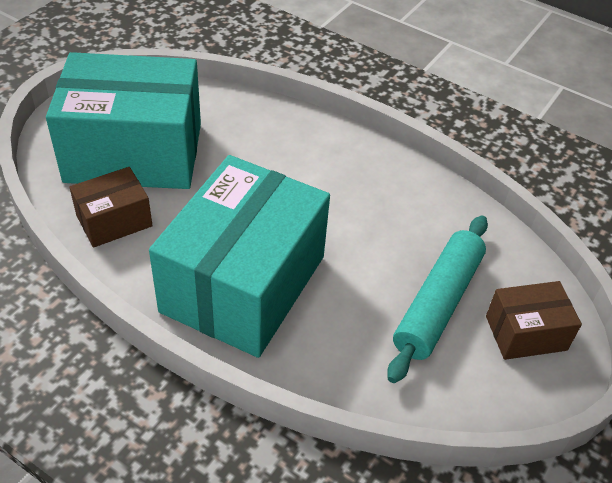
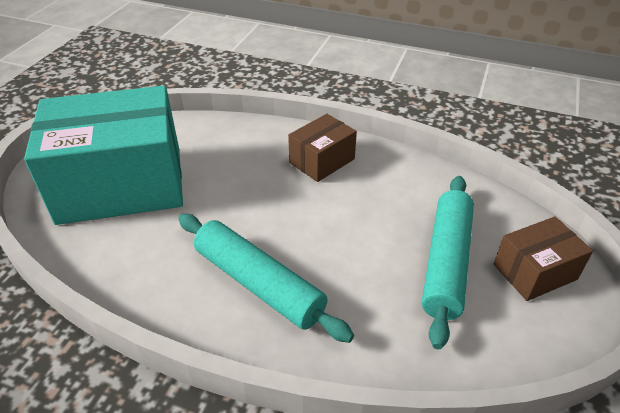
camera: 10 degrees left, 5 degrees down
brown box [69,167,153,248] -> brown box moved to [288,114,357,182]
turquoise box [149,155,330,358] -> turquoise rolling pin [178,214,354,343]

